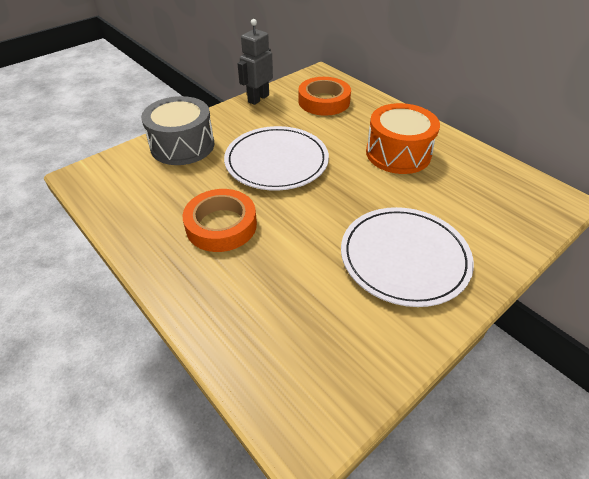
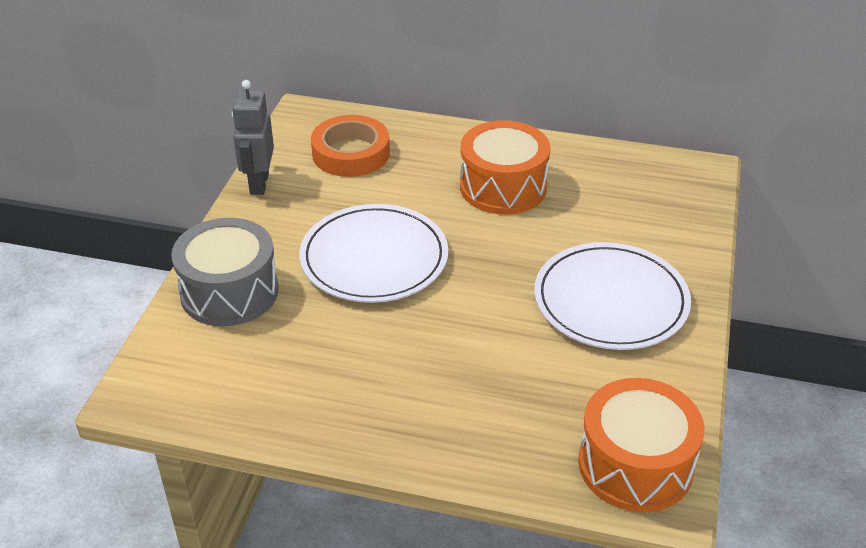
camera: 35 degrees left, 5 degrees down
orange tape [182,189,257,252] -> none
none -> orange drum [578,378,705,512]

